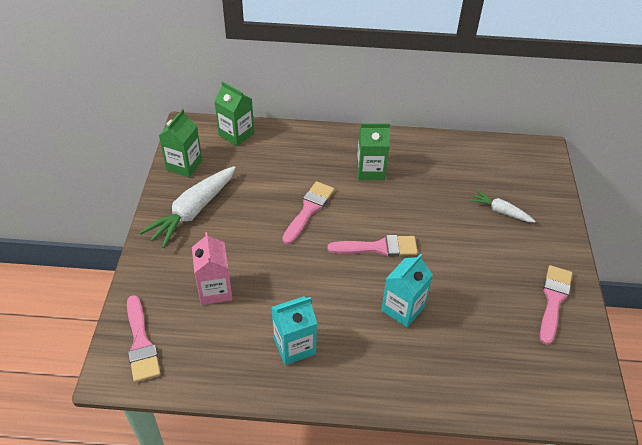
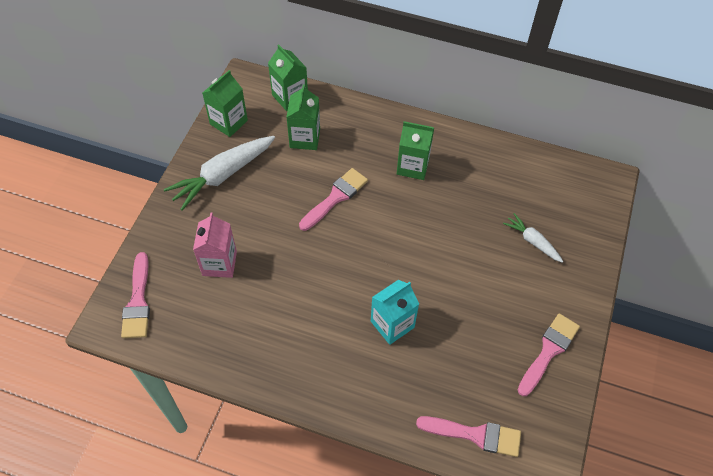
camera: 15 degrees right, 10 degrees up
turquoise carton [272,296,317,365] -> none
pink brush [327,235,418,257] -> pink brush moved to [416,416,521,457]
none -> green carton [286,84,320,150]

